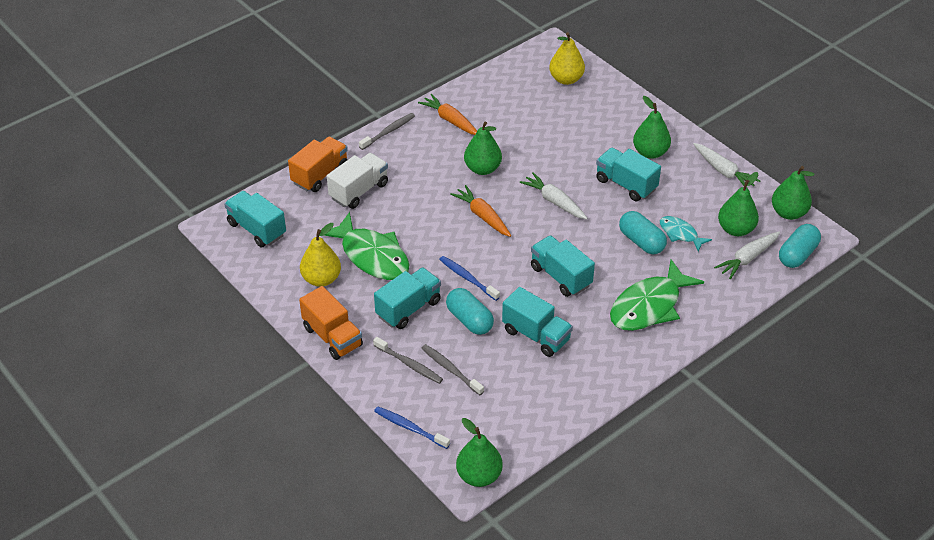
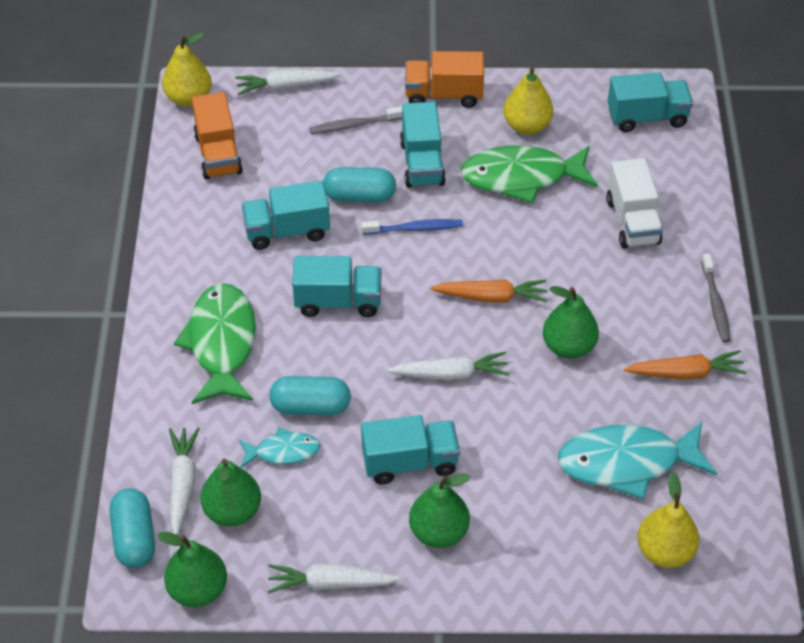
camera: 130 degrees right, 5 degrees up
orange truck [288,137,348,192] -> orange truck moved to [192,92,243,180]
blue toothbrush [374,406,450,449] -> white carrot [235,69,341,95]
grey toothbrush [422,344,484,395] -> none
green pear [456,418,503,487] -> yellow pear [162,32,212,107]
none -> turquoise fish [558,422,717,499]

